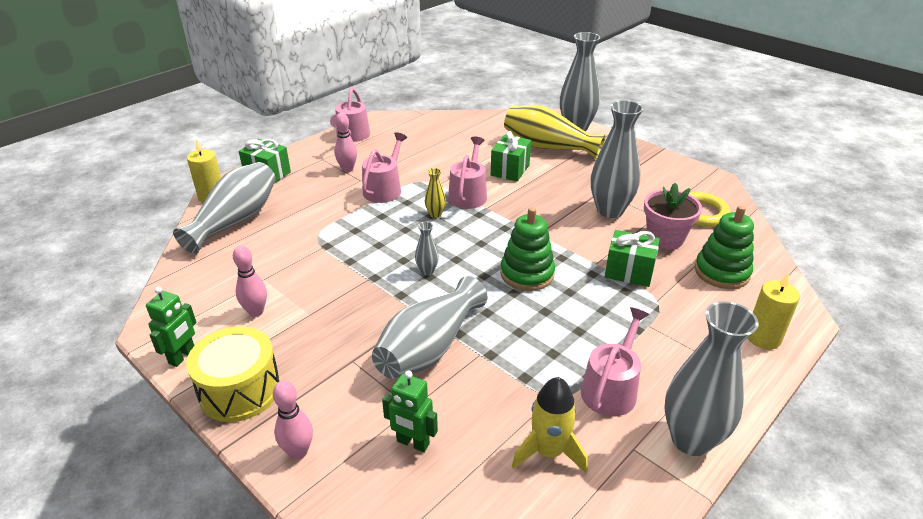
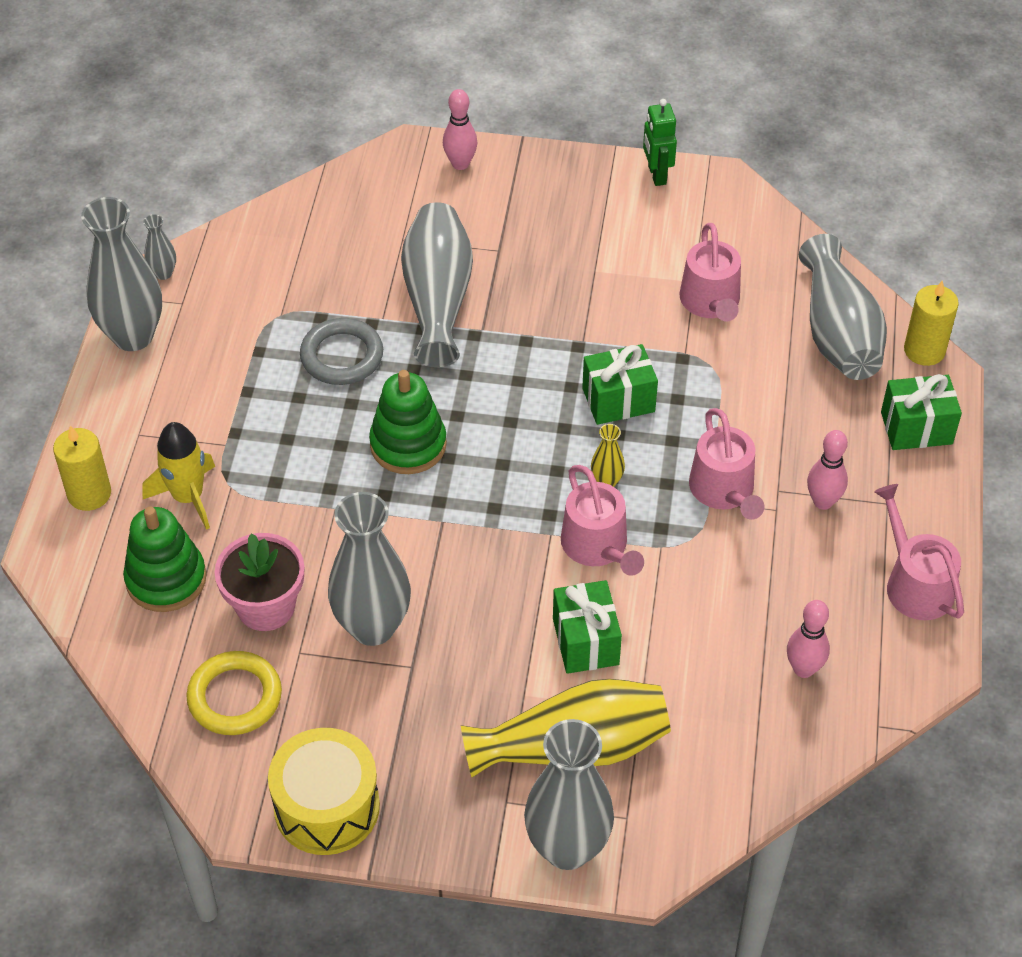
camera: 145 degrees right, 15 degrees up
yellow drum [186,326,280,422] -> yellow drum moved to [268,728,380,855]
pink bowling pin [233,246,267,317] -> pink bowling pin moved to [787,600,830,678]
green robot [382,371,438,452] -> none
grey vase [415,222,439,275] -> grey vase moved to [143,214,176,280]
yellow rocket [512,377,588,473] -> yellow rocket moved to [142,422,215,530]
pink watering can [581,307,649,417] -> pink watering can moved to [680,223,741,322]
green gift [605,230,660,287] -> green gift moved to [582,344,658,425]
none -> grey ring [300,318,383,385]

